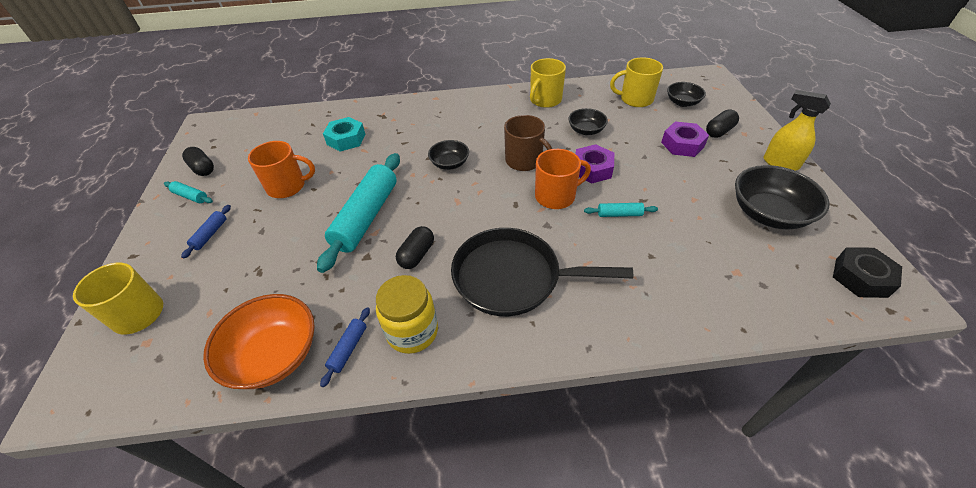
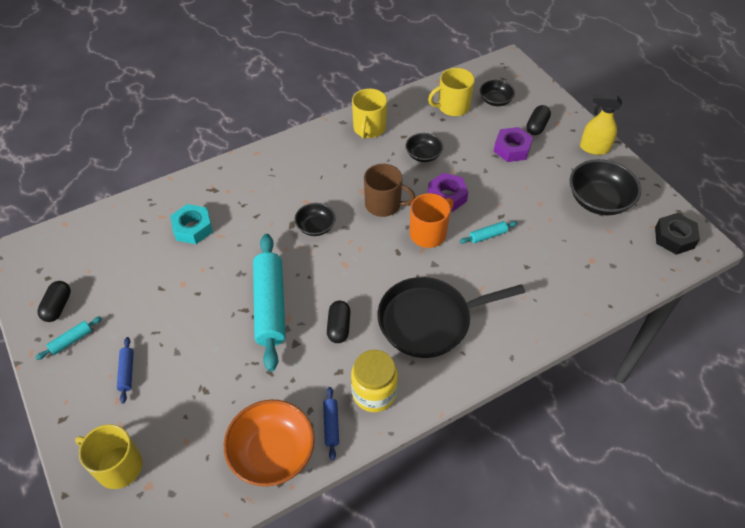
camera: 25 degrees left, 5 degrees up
turquoise rolling pin [164,181,213,203] -> turquoise rolling pin turned 45 degrees counterclockwise [35,316,102,360]
black capsule [182,147,214,176] -> black capsule turned 75 degrees clockwise [37,281,71,322]
orange mug [248,141,315,198] -> none

